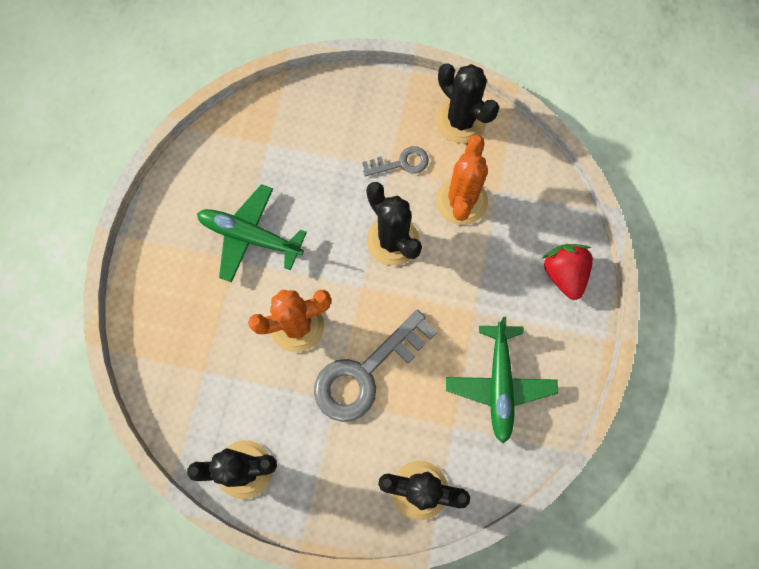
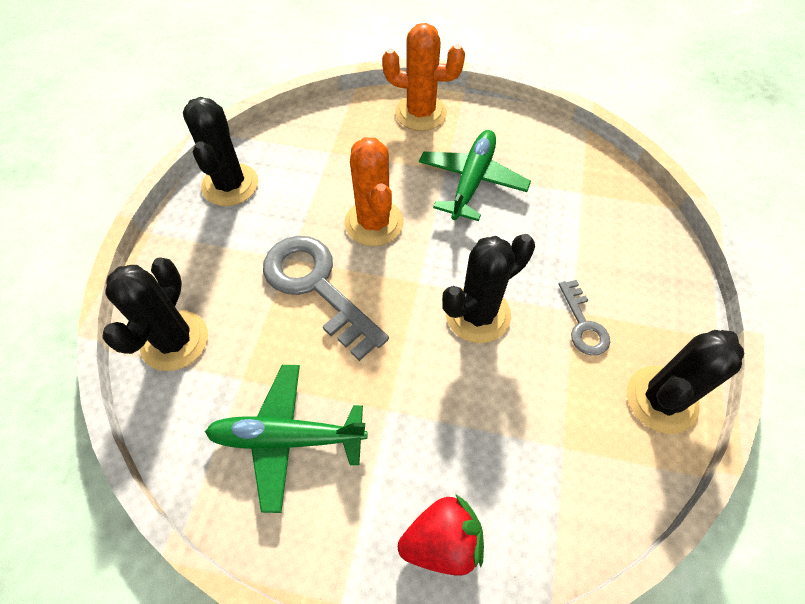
camera: 90 degrees right, 15 degrees down
orange cactus [436,135,488,225] -> orange cactus moved to [382,23,465,131]

